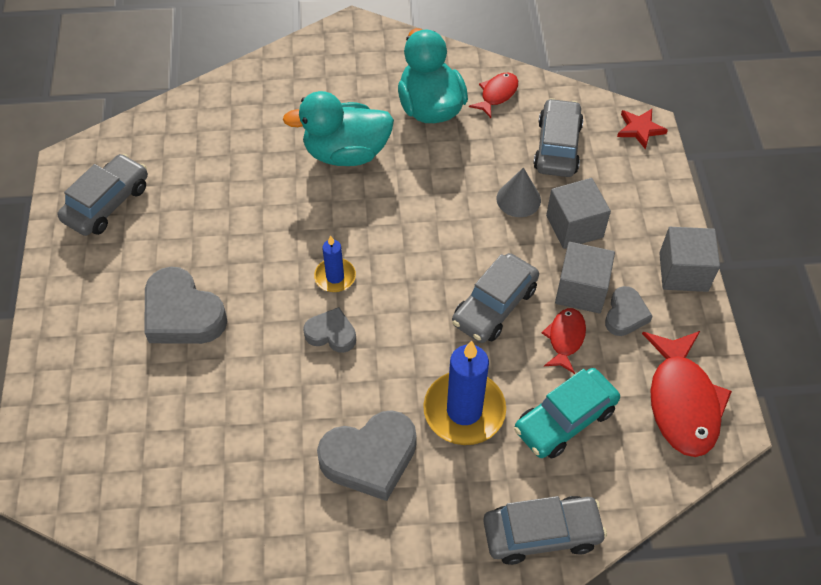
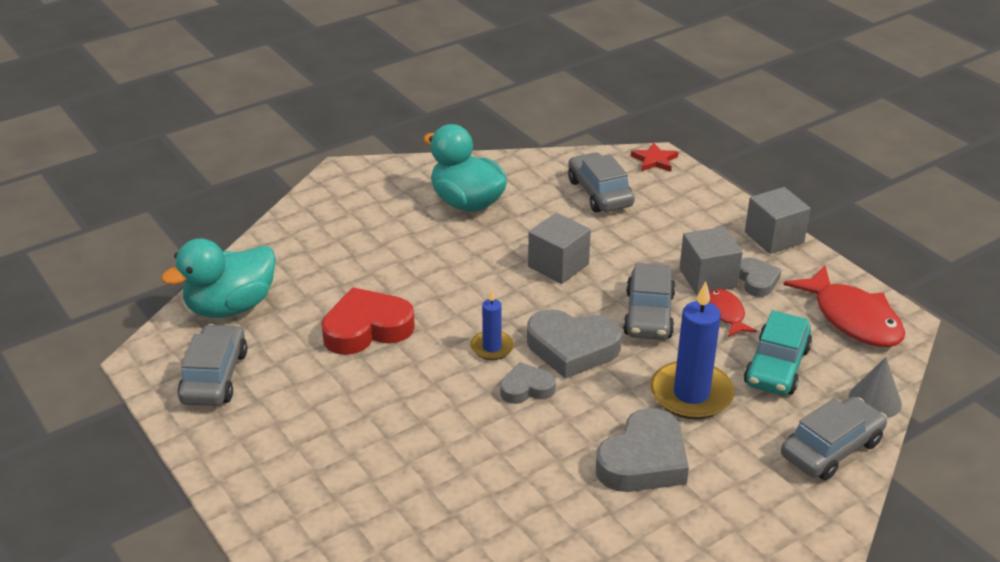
camera: 30 degrees left, 20 degrees down
grey heart [144,267,227,344] -> grey heart moved to [527,310,622,379]
turquoise duck [283,91,394,166] -> turquoise duck moved to [161,238,276,318]
red fish [469,73,518,118] -> none
grey cone [497,167,541,217] -> grey cone moved to [849,357,902,418]
grey cube [546,178,611,249] -> grey cube moved to [528,213,591,284]
none -> red heart [321,287,415,355]

